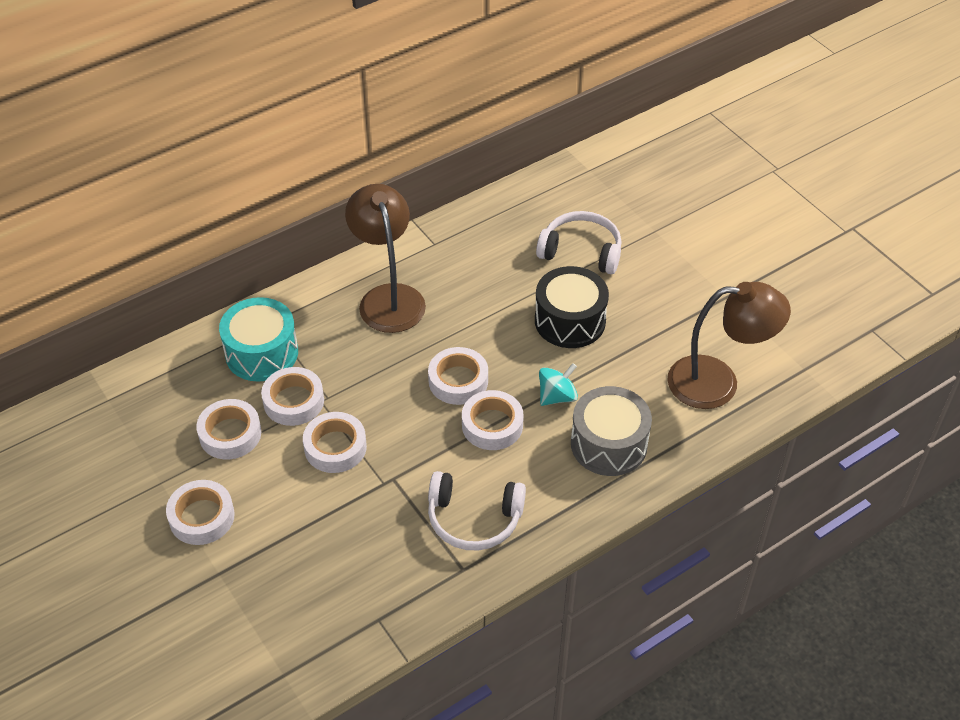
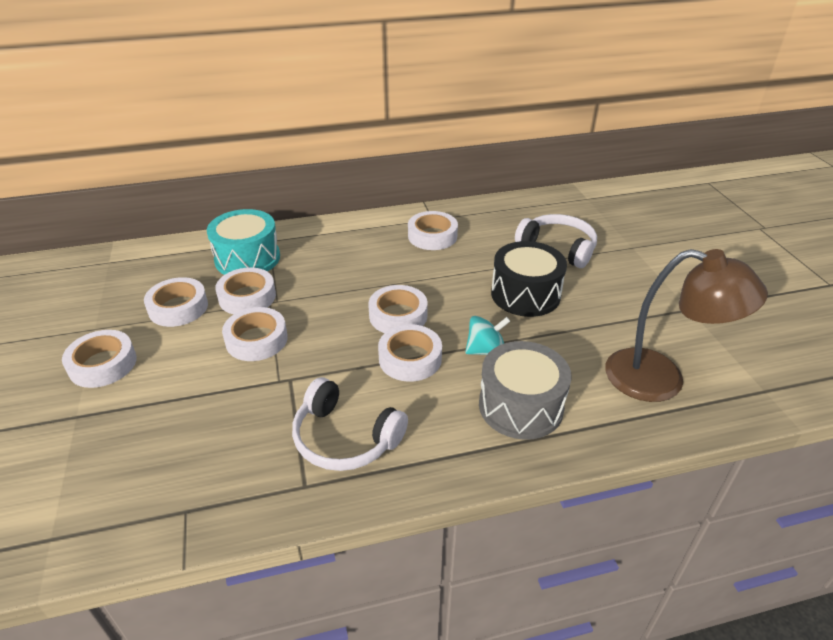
camera: 20 degrees right, 10 degrees down
brown lamp [345,184,426,333] -> none
none -> white tape [408,211,458,250]

